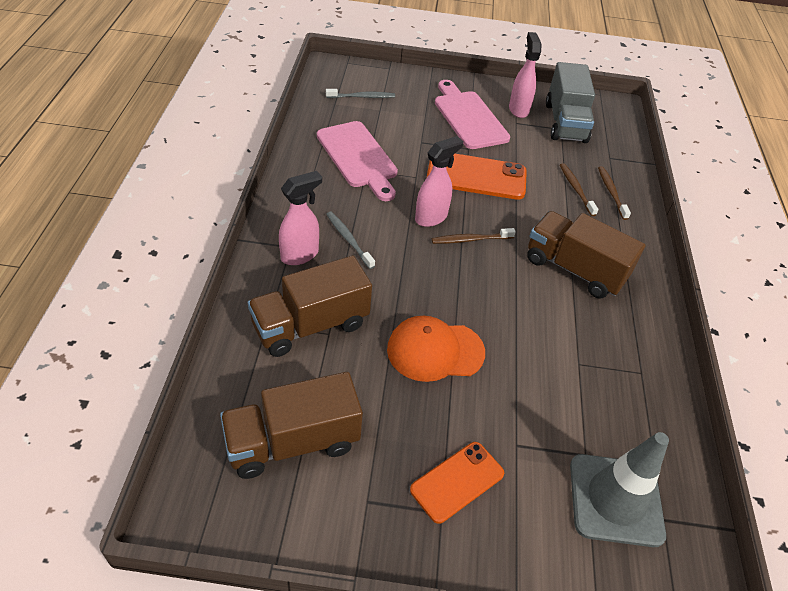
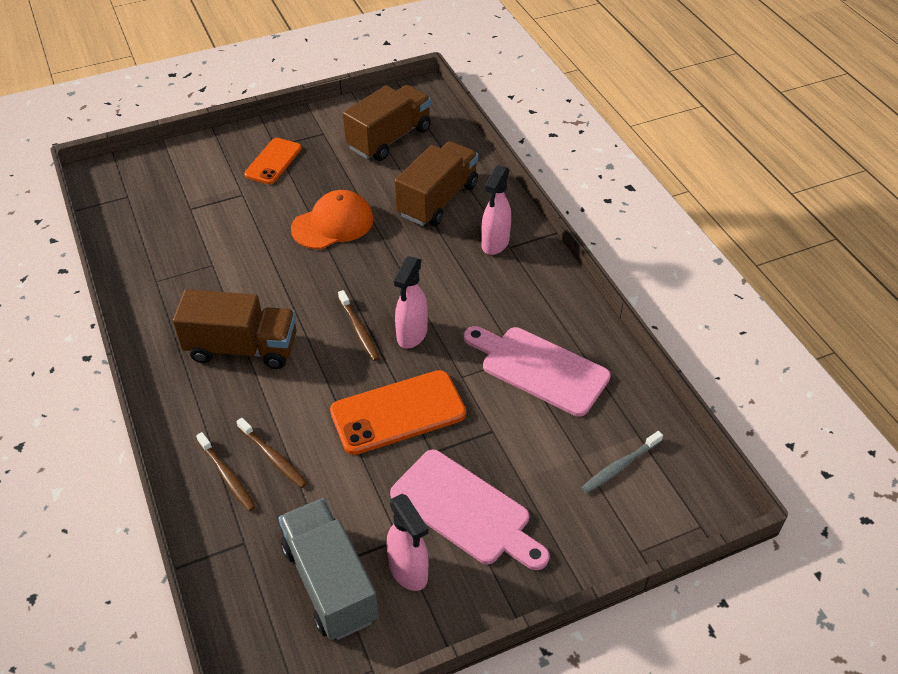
camera: 155 degrees right, 0 degrees up
grey toothbrush [326,212,375,269] -> none
brown toothbrush [432,228,516,244] -> brown toothbrush turned 105 degrees clockwise [338,290,380,361]
grey traffic cone [570,432,669,547] -> none

